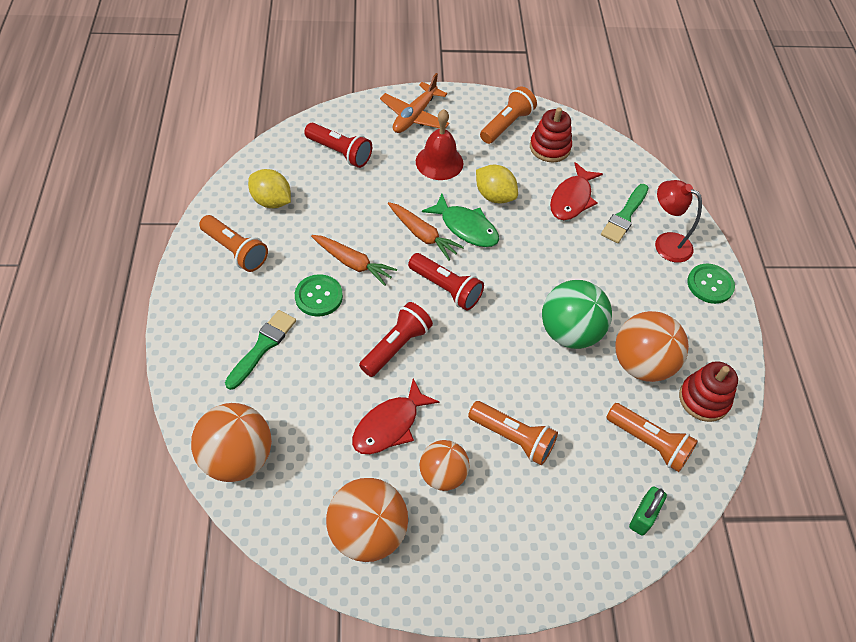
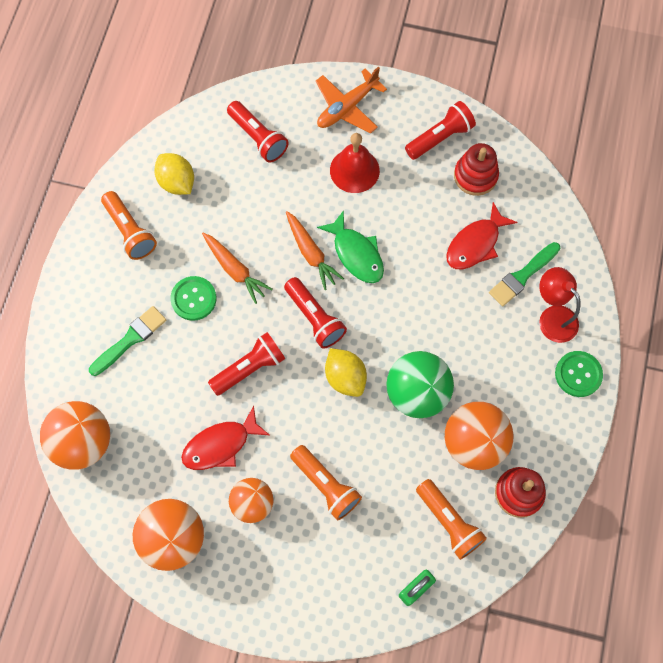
camera: 20 degrees right, 15 degrees up
yellow lemon [476,164,518,204] -> yellow lemon moved to [325,348,367,397]
orange flashlight [480,86,537,144] -> red flashlight [405,101,476,160]

